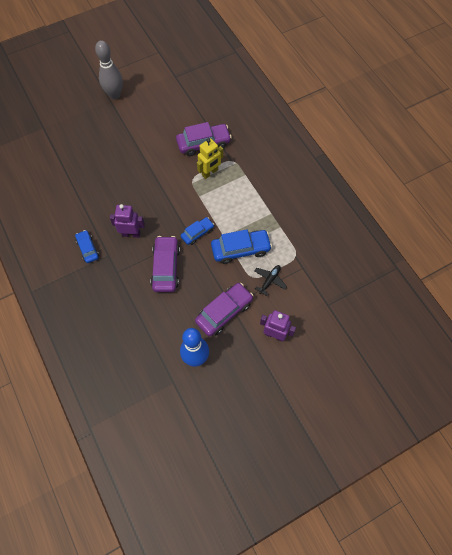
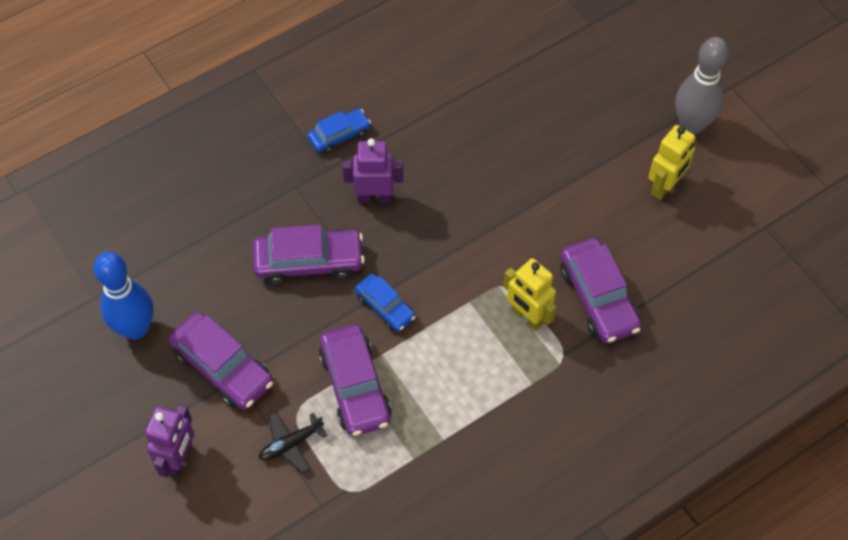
camera: 85 degrees right, 5 degrees down
purple robot [110,204,145,238] -> purple robot turned 90 degrees counterclockwise [343,138,403,203]
blue car [211,229,272,264] -> purple car [319,324,392,436]
black plane [254,265,287,296] -> black plane turned 120 degrees clockwise [259,412,327,474]
none -> yellow robot [648,125,696,200]

